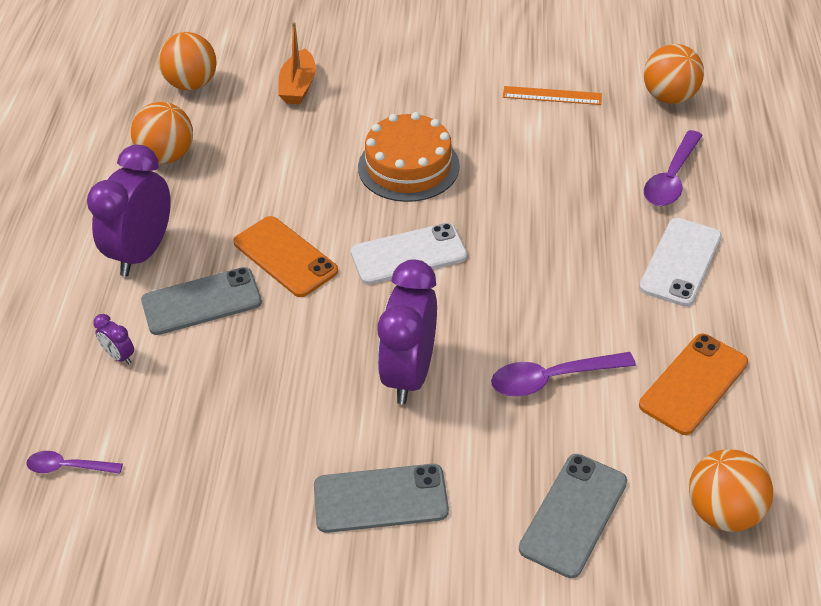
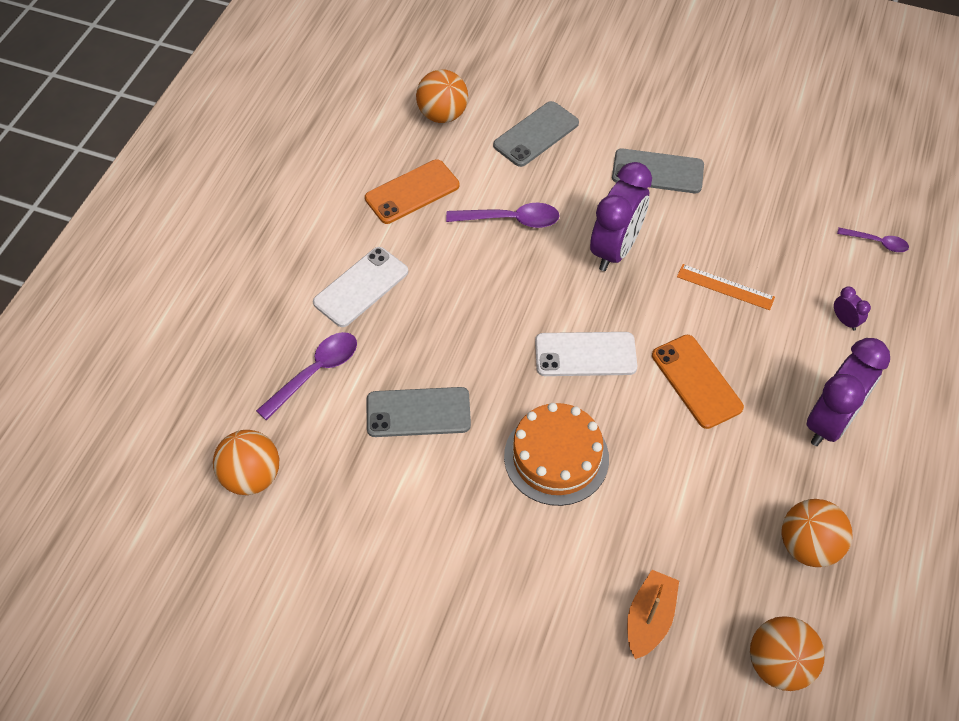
camera: 165 degrees left, 10 degrees up
grey phone [141,267,262,335] -> grey phone moved to [367,387,471,437]
orange ruler [503,86,602,105] -> orange ruler moved to [677,264,775,310]

